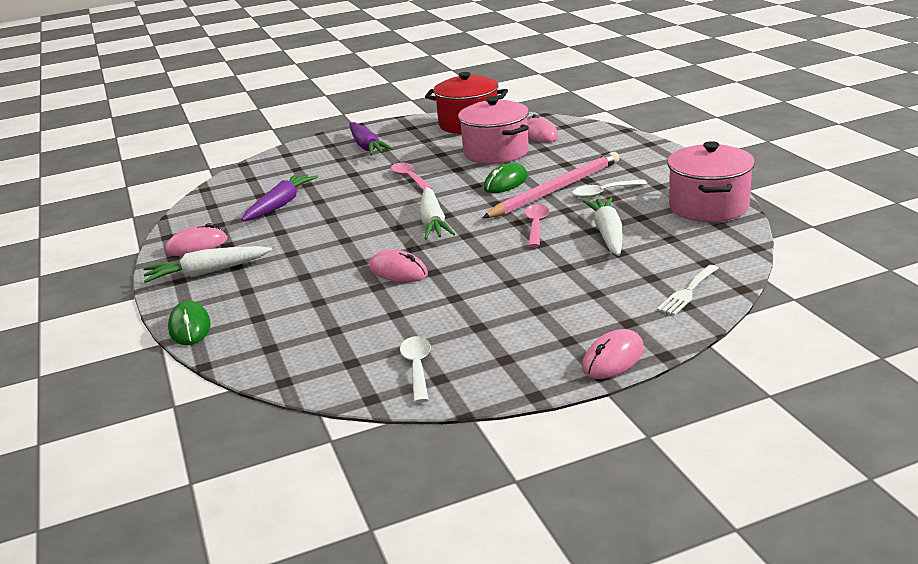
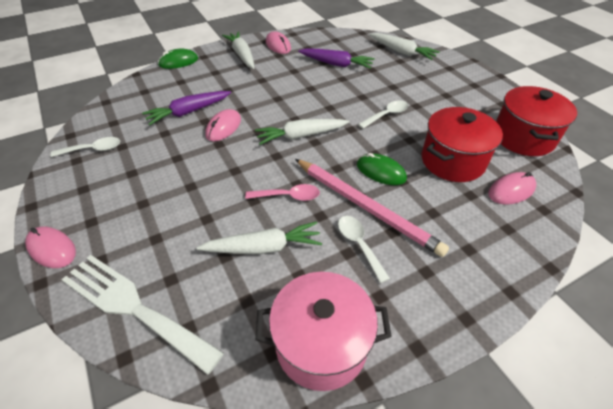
camera: 80 degrees right, 20 degrees up
purple carrot [349,122,394,155] -> purple carrot moved to [142,91,231,125]
pink spoon [391,162,433,190] -> white spoon [358,100,408,129]
pink pot [458,97,529,164] -> red pot [422,107,503,182]
white fork [657,265,719,315] -> white fork [62,255,224,375], size x2.02
none -> white carrot [369,33,440,60]

